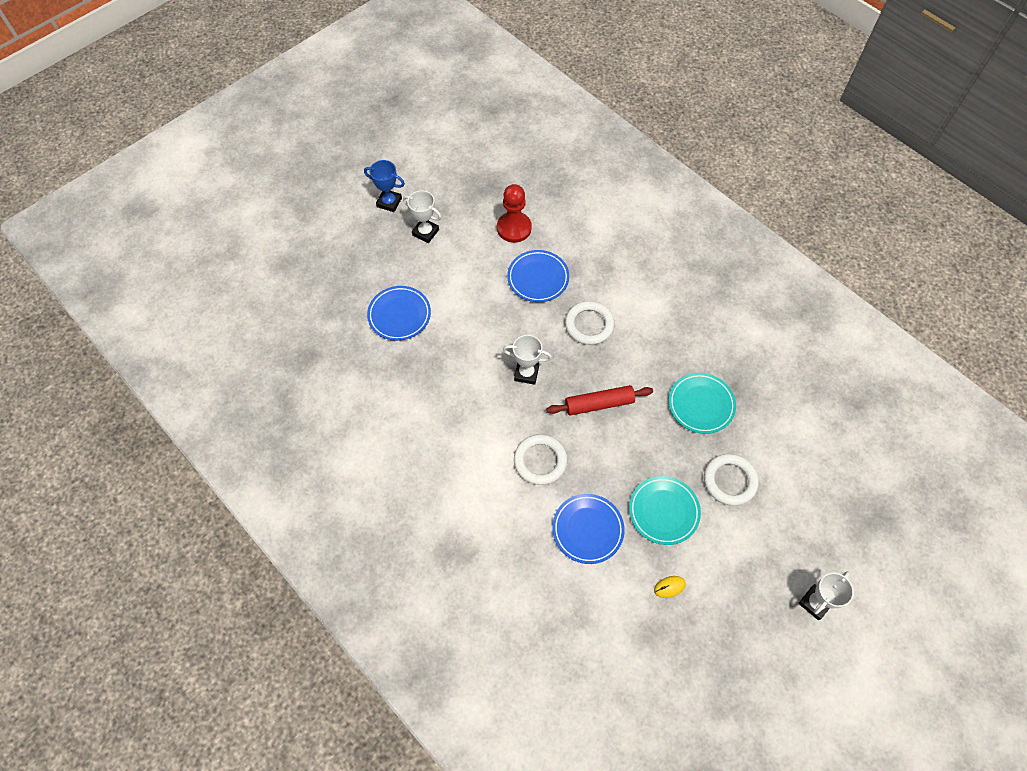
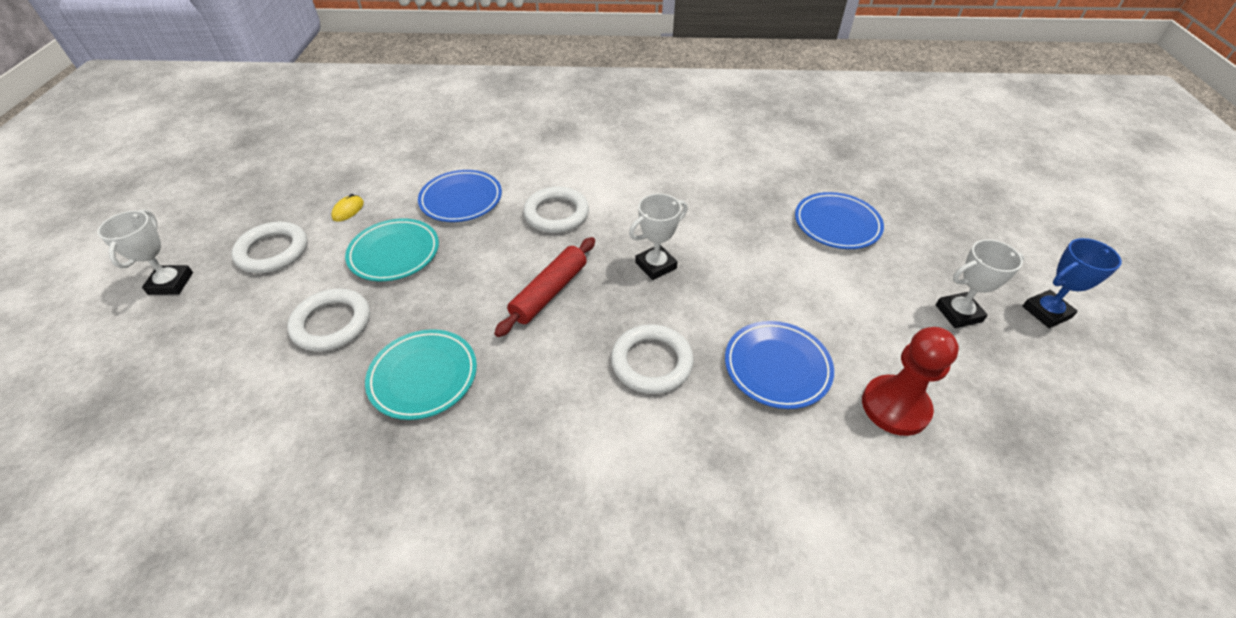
camera: 135 degrees right, 15 degrees down
none -> white ring [231,222,307,273]

